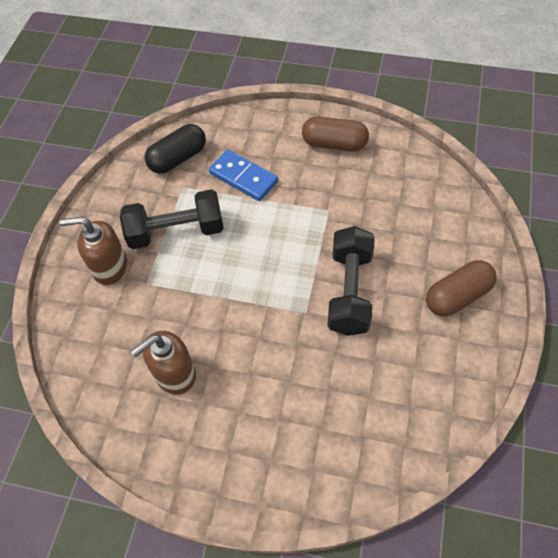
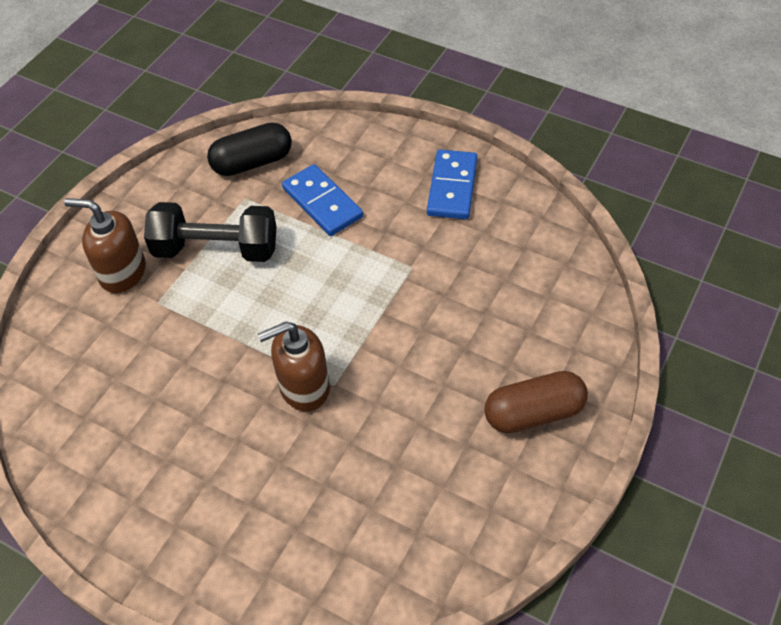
camera: 15 degrees right, 5 degrees down
brown soap dispenser [131,331,196,394] -> brown soap dispenser moved to [258,321,330,411]
brown capsule [302,117,369,151] -> blue domino [427,150,477,219]
black dumbbell [327,226,375,336] -> none

